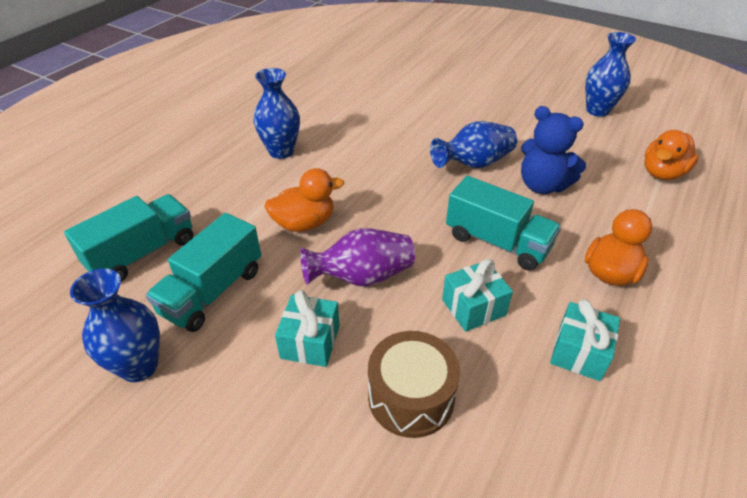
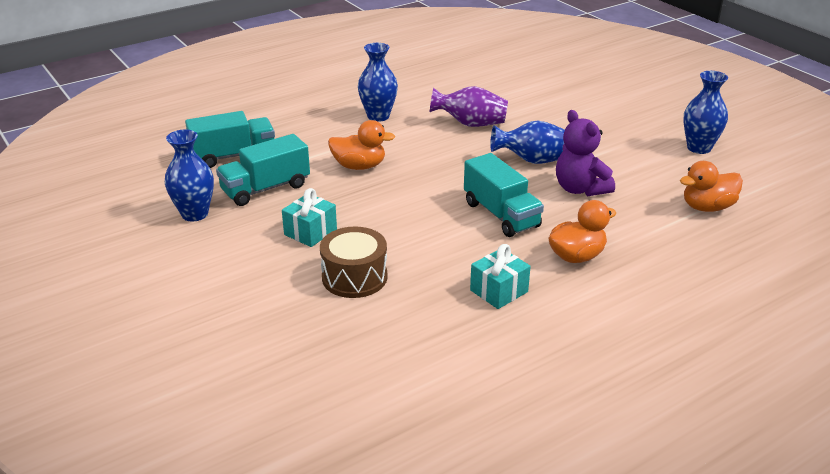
camera: 25 degrees right, 10 degrees down
purple vase [300,228,415,286] -> purple vase moved to [430,86,508,127]
turquoise gift [442,259,513,332] -> none
blue teddy bear [521,106,587,194] -> purple teddy bear [556,110,615,196]

